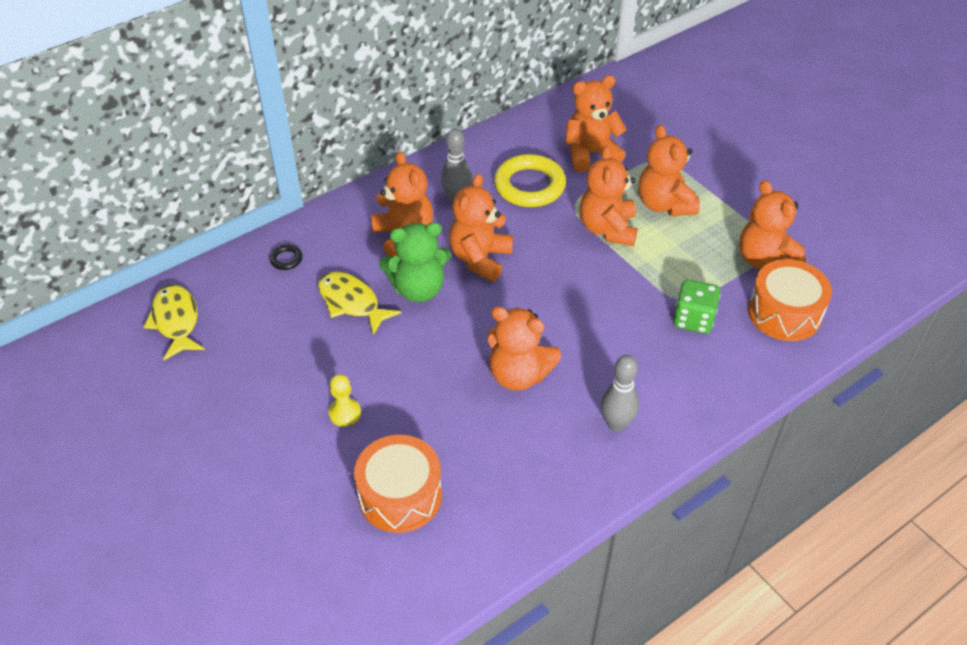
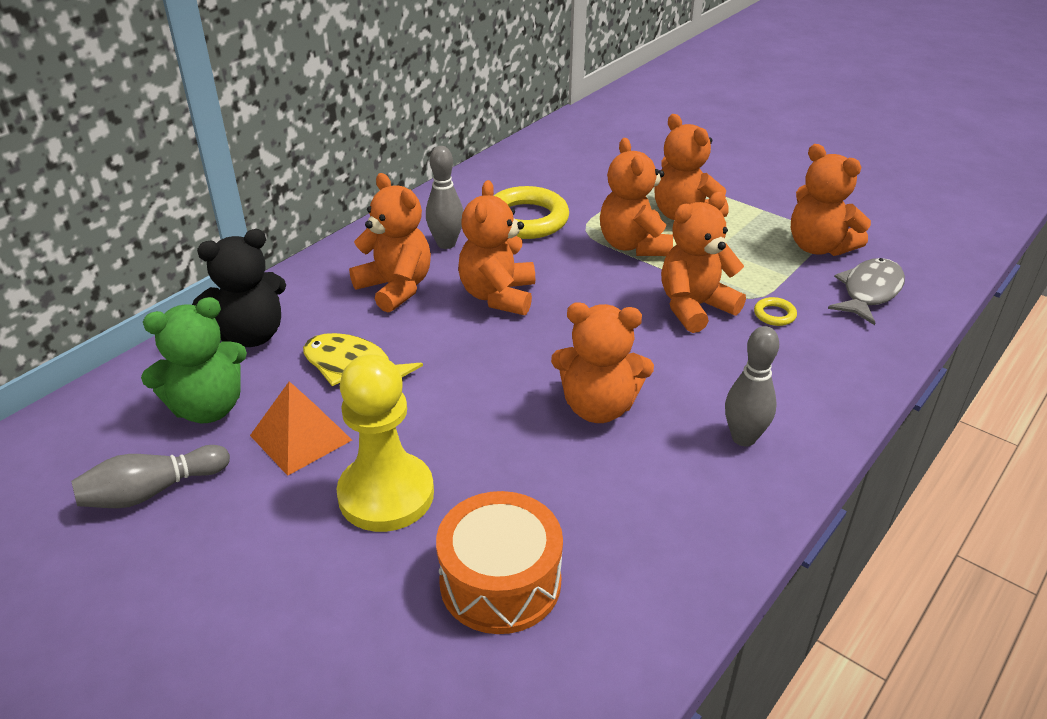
camera: 15 degrees left, 10 degrees down
yellow fish [144,285,205,360] -> none
black ring [269,245,303,270] -> black teddy bear [192,229,286,347]
yellow pawn [328,374,361,427] -> yellow pawn [337,354,434,532], size x2.11
green teddy bear [379,222,451,302] -> green teddy bear moved to [141,297,247,423]
orange teddy bear [565,75,627,172] -> orange teddy bear moved to [661,192,746,333]
green dice [673,279,721,334] -> yellow ring [754,297,797,326]
orange drum [748,259,832,341] -> grey fish [828,258,905,325]
none -> grey bowling pin [71,445,230,508]
none -> orange pyramid [250,381,352,476]

